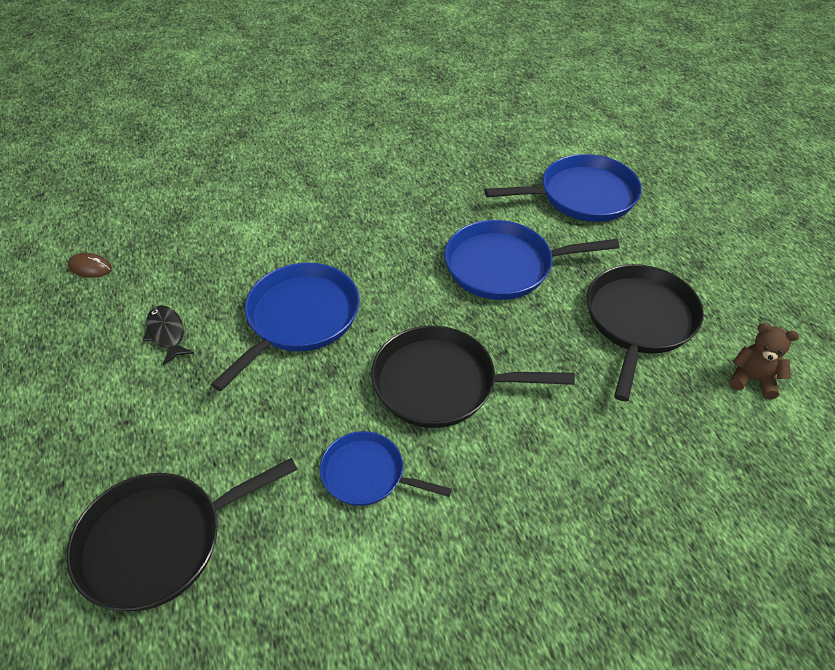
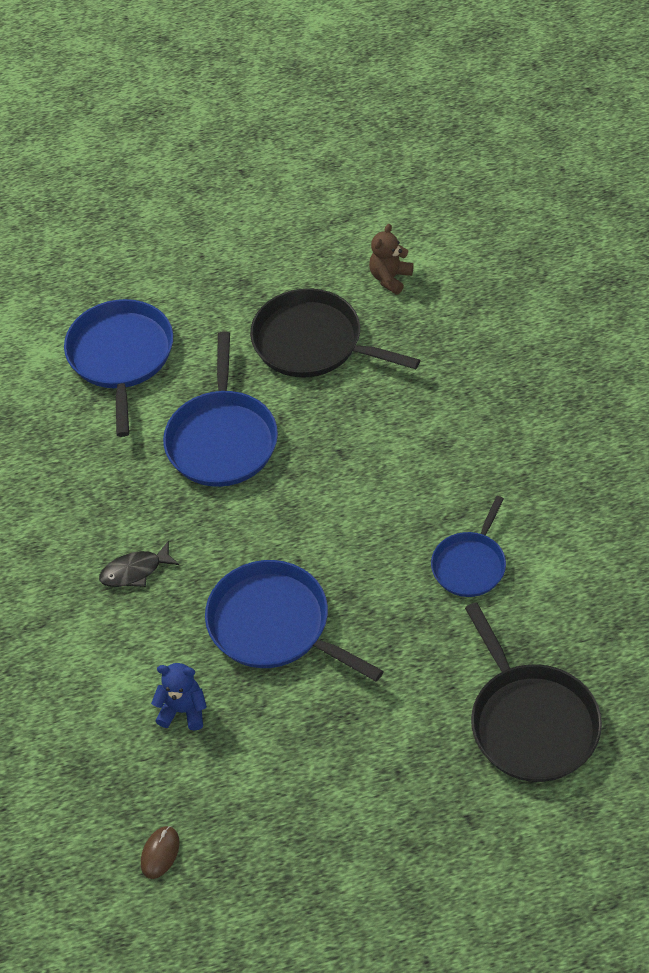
camera: 80 degrees left, 5 degrees up
black fish [143,305,194,365] -> black fish moved to [99,541,179,587]
black pan [371,326,575,428] -> none
none -> blue teddy bear [151,663,207,731]

